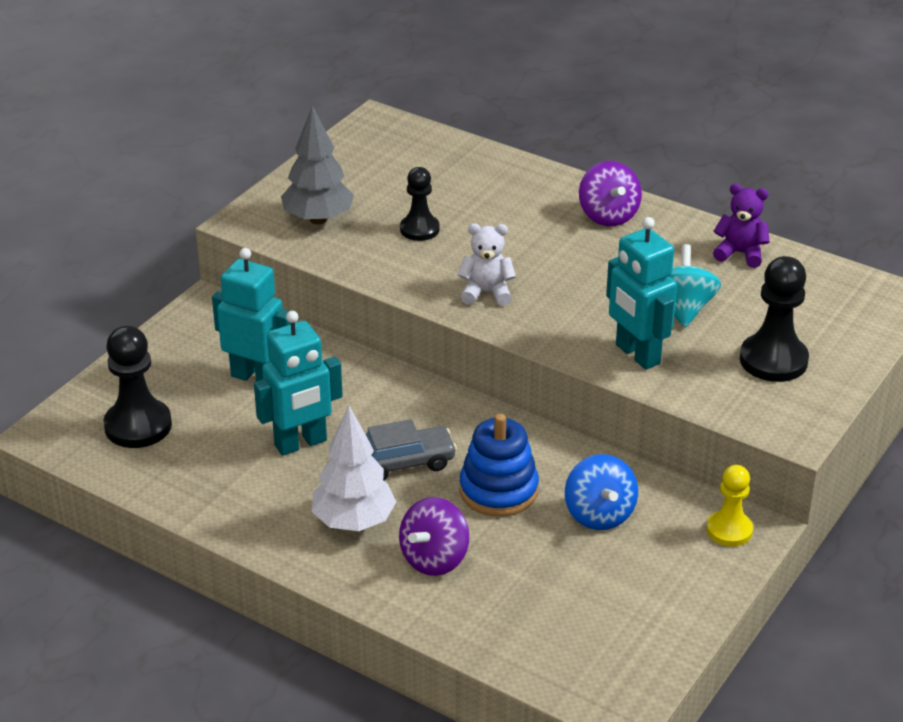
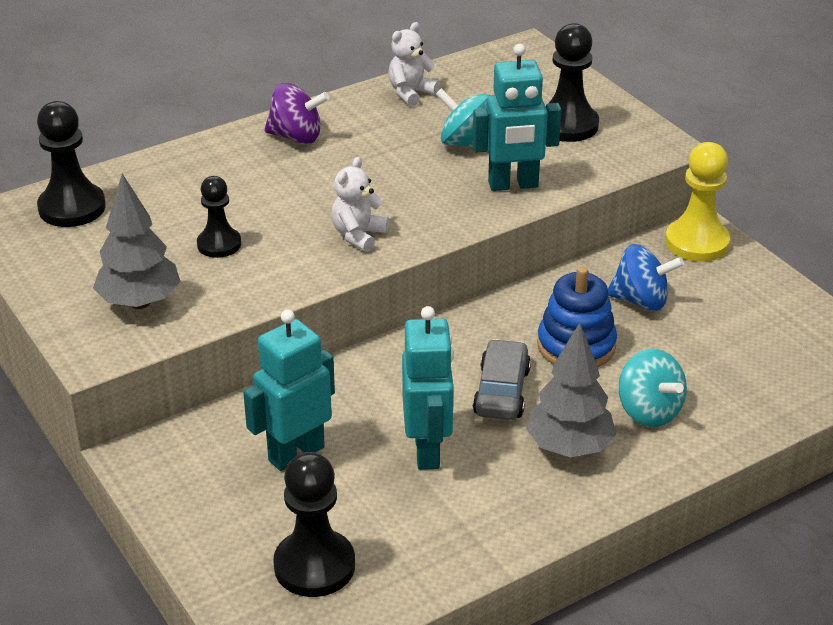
camera: 65 degrees left, 0 degrees up
white tree [311,406,396,531] -> grey tree [526,323,616,457]
purple spinning top [399,497,470,576] -> turquoise spinning top [619,349,687,427]
yellow pawn [707,465,753,546] -> yellow pawn [665,142,730,262], size x1.56
purple teddy bear [713,184,770,268] -> white teddy bear [388,22,440,106]
none -> black pawn [37,101,106,227]

